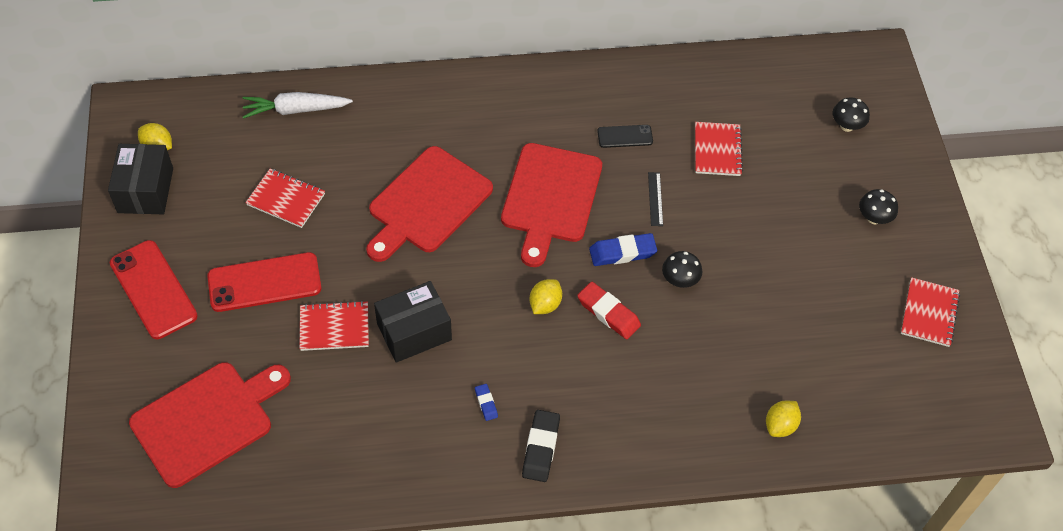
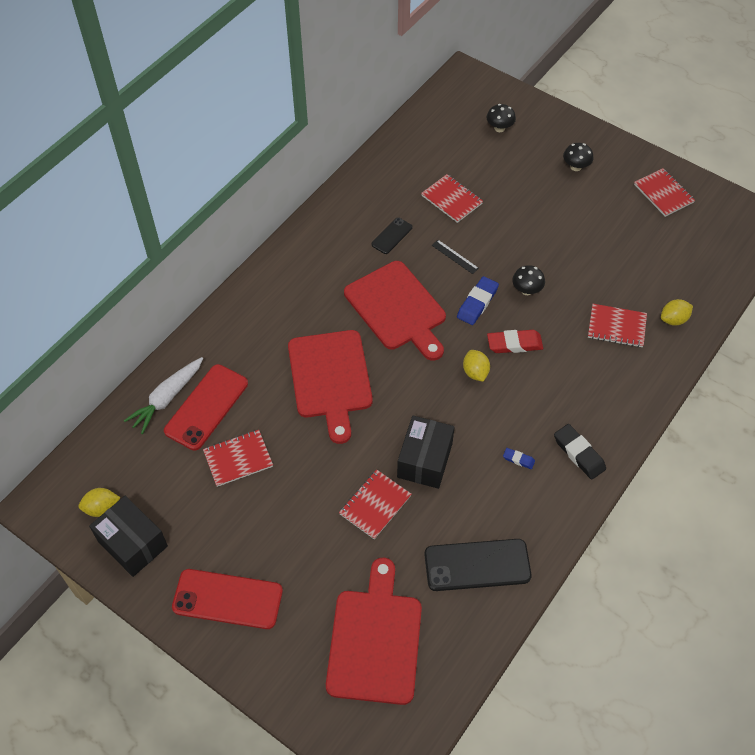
camera: 45 degrees left, 0 degrees up
red phone [207,252,322,312] -> red phone moved to [164,364,248,451]
yellow lemon [766,400,801,437] -> yellow lemon turned 75 degrees clockwise [661,299,693,326]
none -> black phone [424,539,532,591]
none -> red notebook [588,304,647,347]

